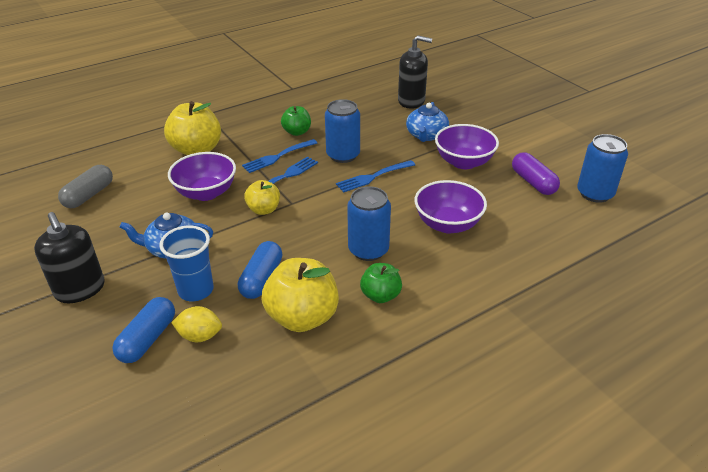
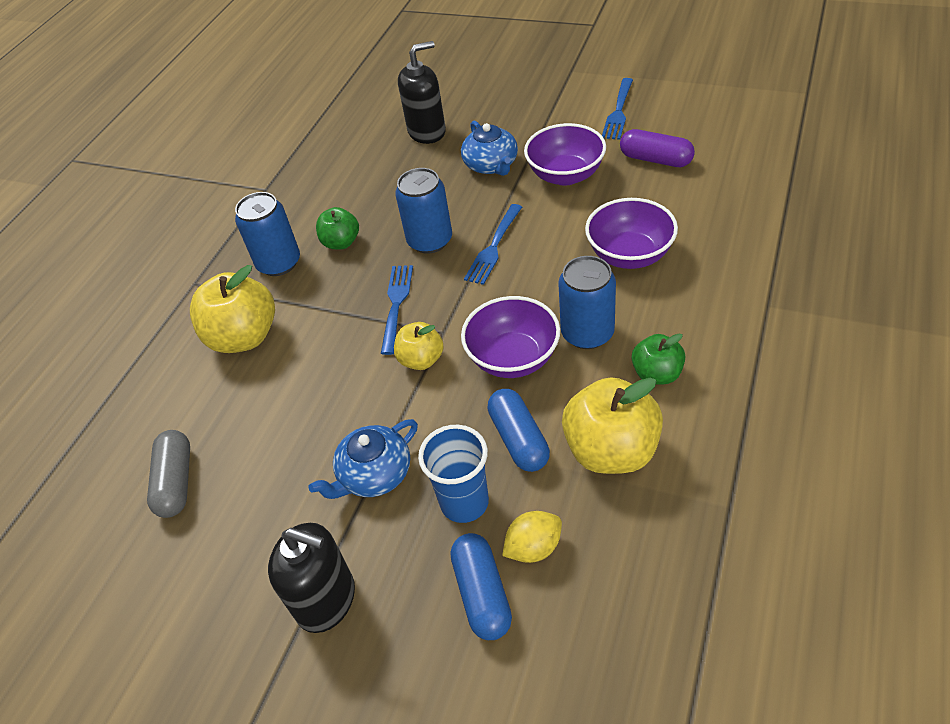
camera: 30 degrees left, 10 degrees up
purple bowl [168,152,236,201] -> purple bowl moved to [461,296,560,378]
blue fork [242,139,317,173] -> blue fork moved to [602,78,633,140]
blue can [577,134,628,203] -> blue can moved to [235,192,300,276]

